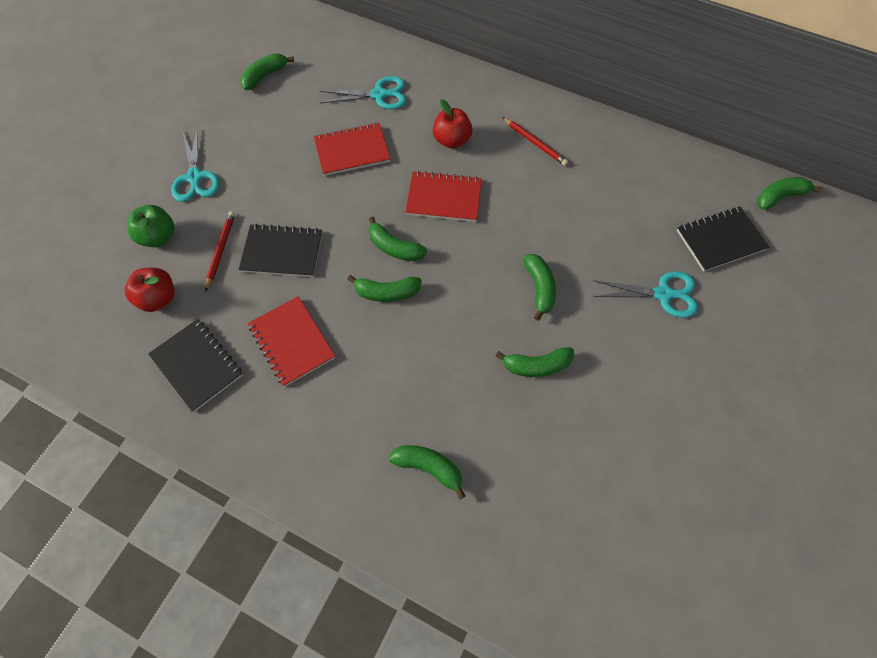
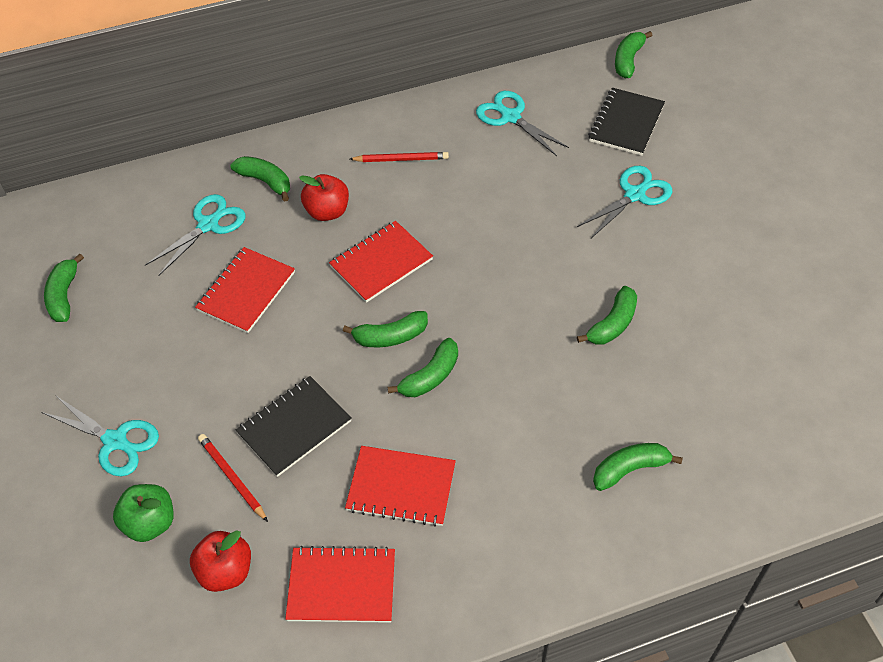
camera: 45 degrees left, 10 degrees down
black notebook [148,319,243,412] -> red notebook [285,546,395,623]
green banana [523,254,556,321] -> green banana moved to [231,156,290,202]
none -> turquoise scissors [476,91,569,156]

